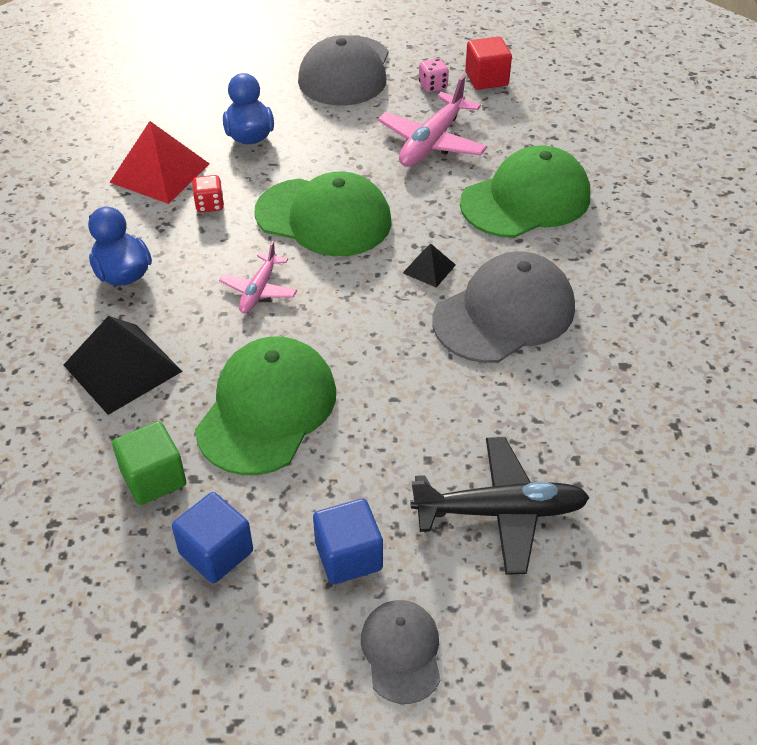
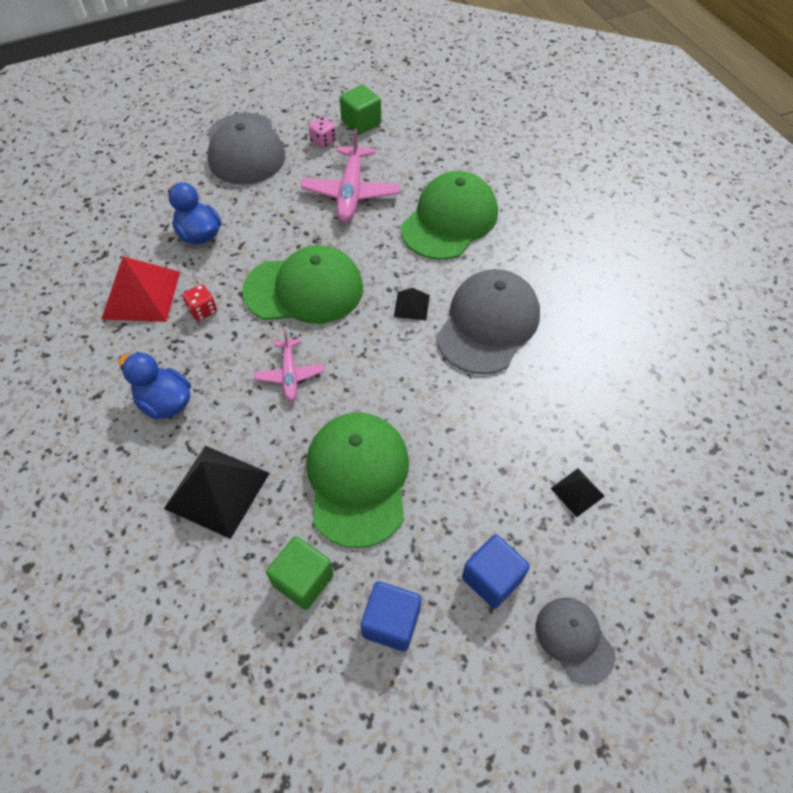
camera: 25 degrees left, 10 degrees up
black plane [411,437,590,575] -> black pyramid [550,468,605,517]
red cube [465,36,512,90] -> green cube [340,85,381,135]

